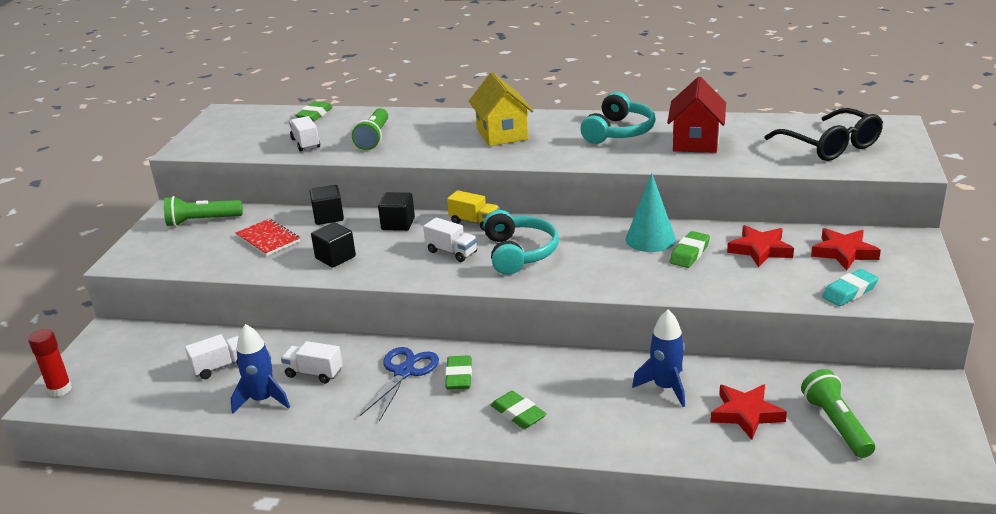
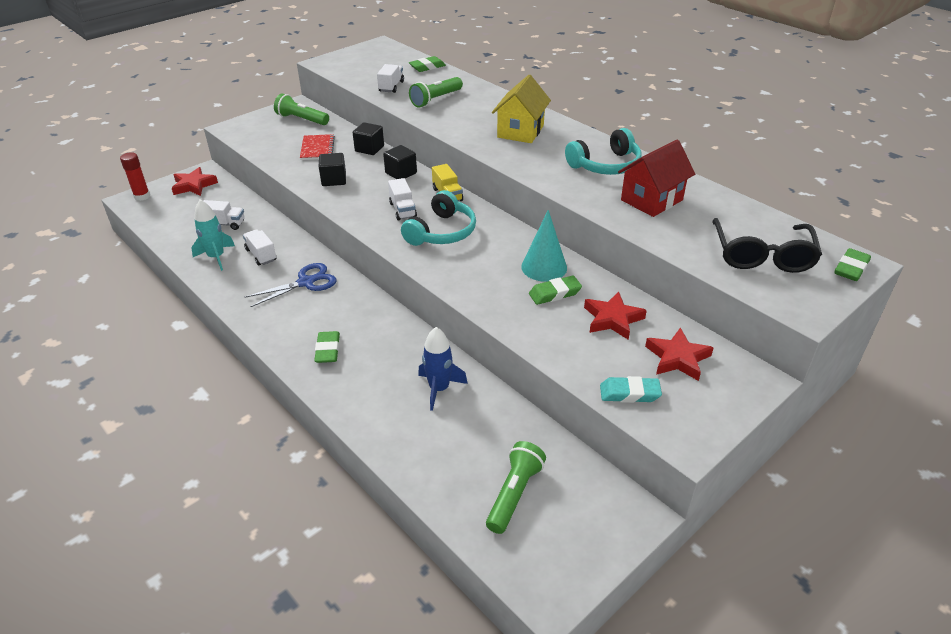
camera: 35 degrees right, 10 degrees up
blue rocket [231,324,290,414] -> turquoise rocket [191,200,235,271]
green eraser [445,355,472,390] -> green eraser moved to [835,248,871,281]
red star [710,384,787,440] -> red star moved to [172,167,218,196]

